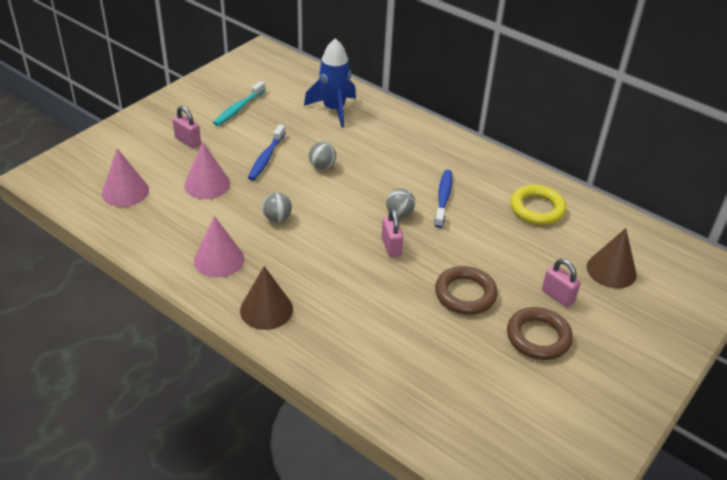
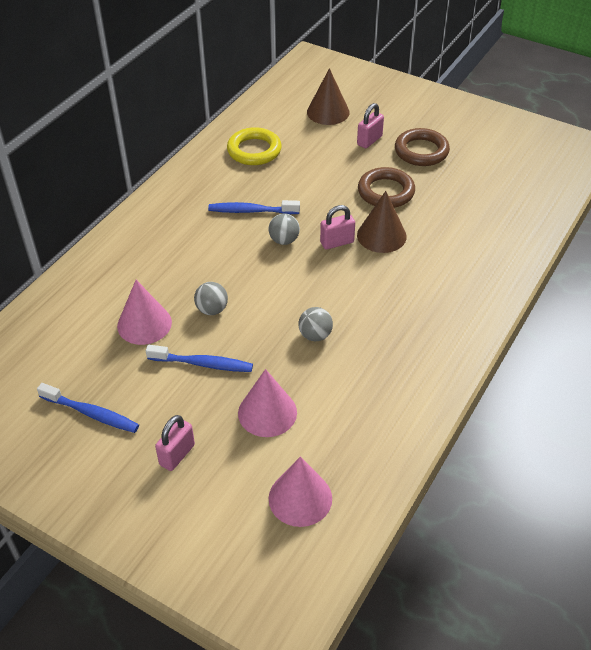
camera: 95 degrees left, 5 degrees up
pink cone [194,216,244,278] -> pink cone moved to [117,280,172,345]
turquoise toothbrush [213,81,265,126] -> blue toothbrush [37,383,139,433]
brown cone [240,266,293,330] -> brown cone moved to [357,191,407,253]
blue rocket [304,38,356,128] -> none

